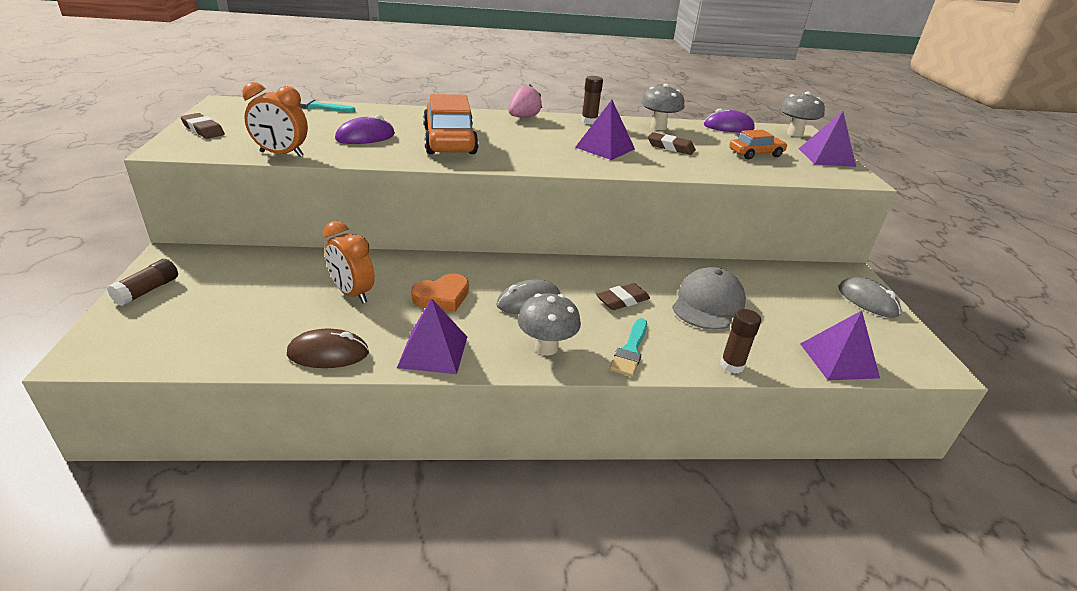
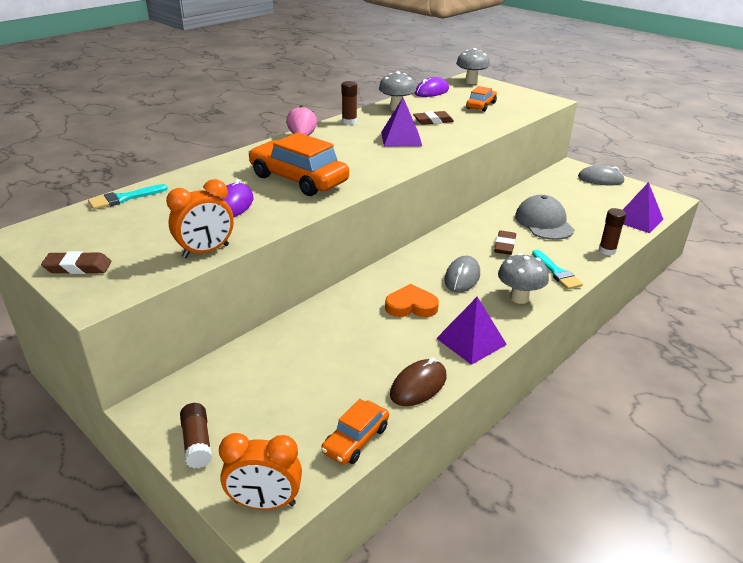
camera: 40 degrees left, 0 degrees up
orange clock [323,221,375,303] -> orange clock moved to [219,433,302,510]
orange heart [411,273,469,312] -> orange heart turned 105 degrees counterclockwise [385,284,439,317]
purple pyramid [798,111,856,167] -> none
none -> orange car [321,399,389,465]

